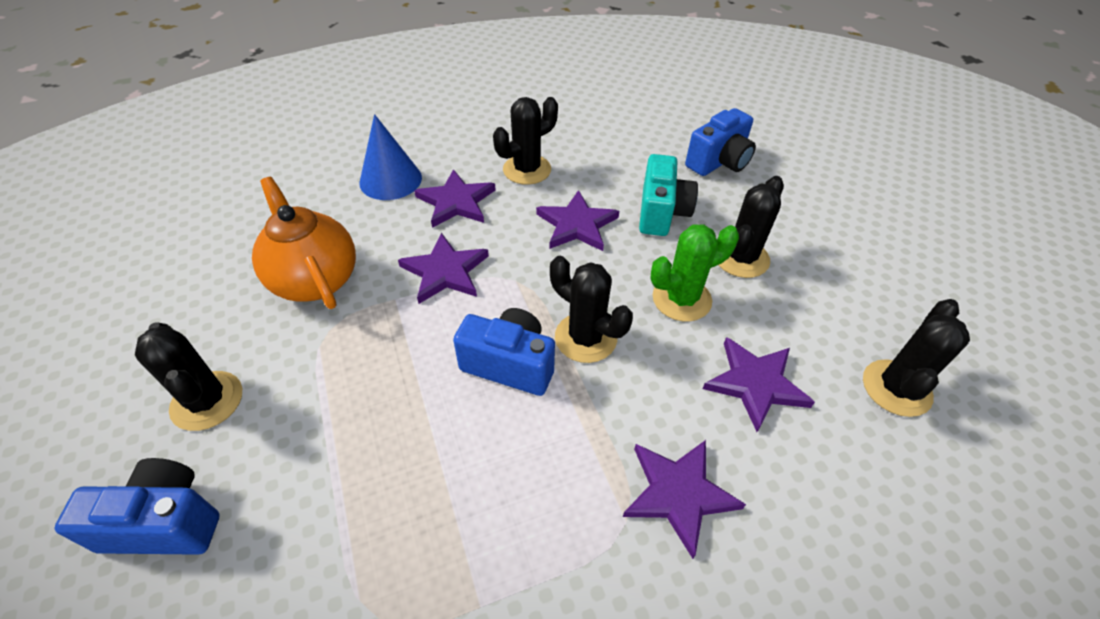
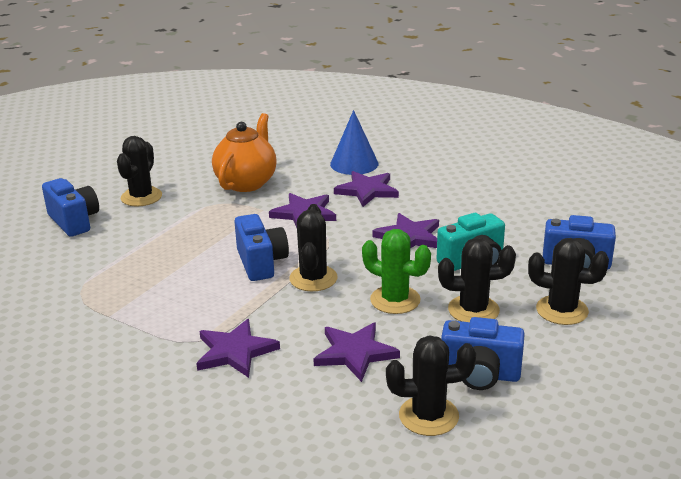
camera: 55 degrees right, 20 degrees down
black cactus [493,97,558,185] -> black cactus moved to [528,238,609,325]
none -> blue camera [441,317,525,390]

